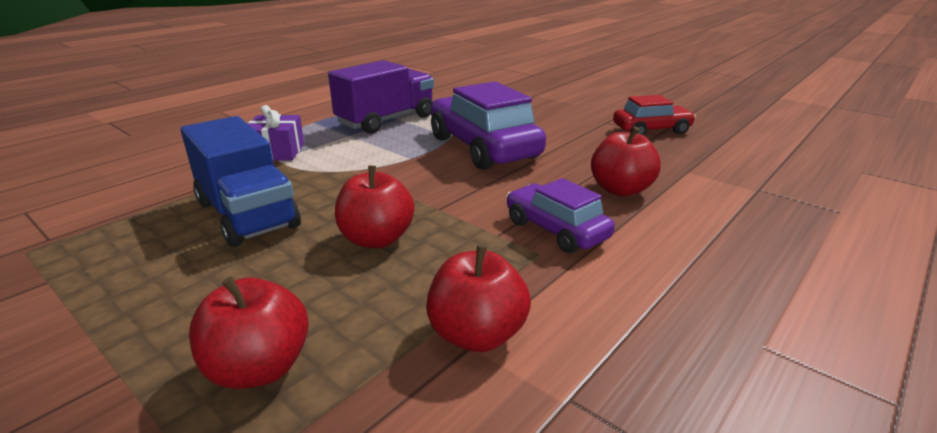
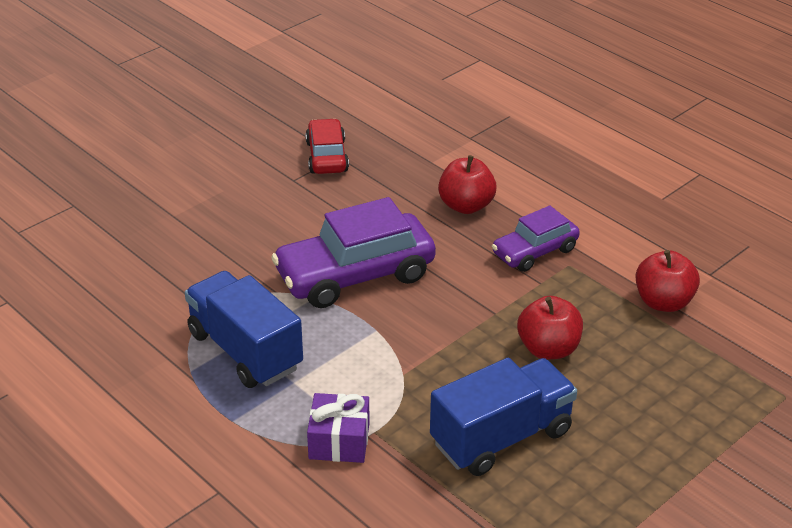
camera: 85 degrees left, 10 degrees up
red apple [189,277,309,389] -> none
purple truck [328,60,434,134] -> blue truck [185,271,303,388]

